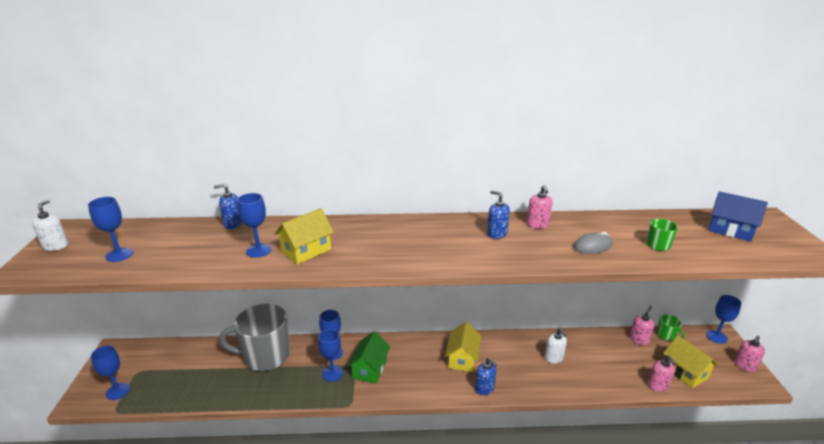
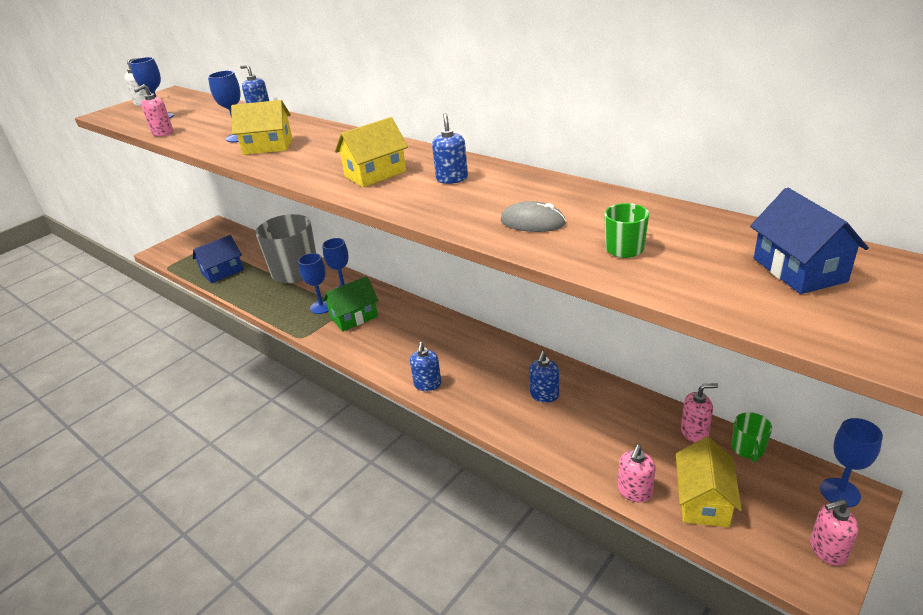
camera: 45 degrees right, 5 degrees up
blue goblet [91,346,130,400] -> none
yellow house [445,322,481,372] -> yellow house moved to [335,117,408,187]
pink soap dispenser [527,185,553,229] -> pink soap dispenser moved to [134,84,173,137]
white soap dispenser [545,328,567,364] -> blue soap dispenser [529,351,559,403]
none -> blue house [193,235,243,283]

